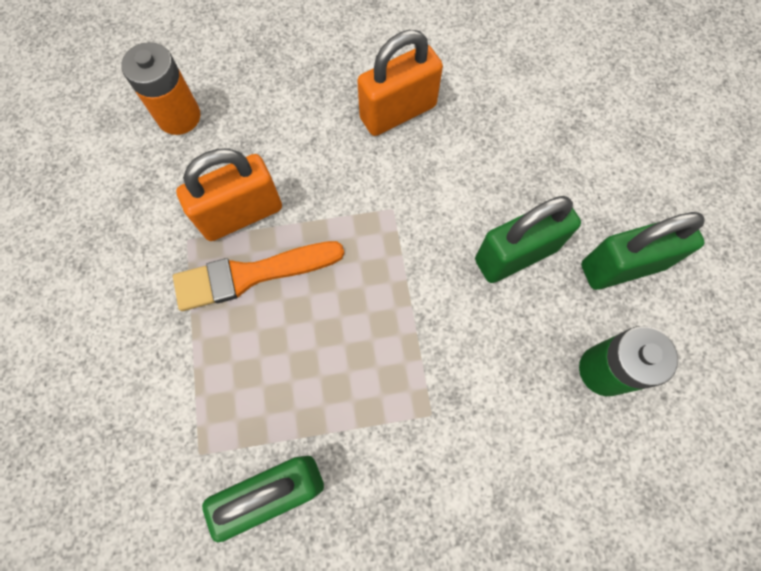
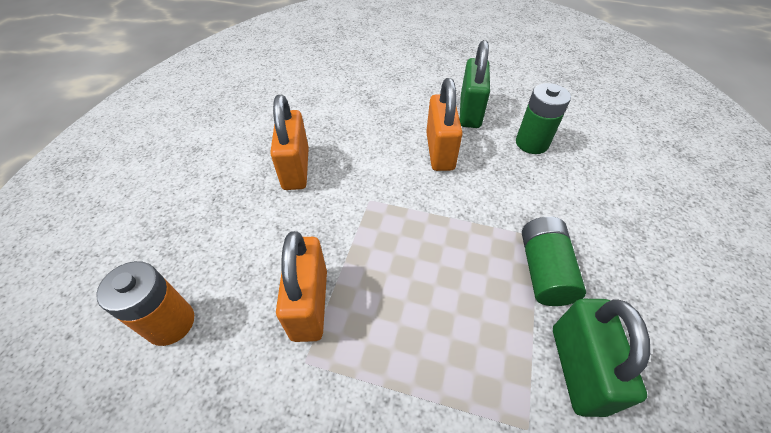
camera: 65 degrees left, 20 degrees down
orange brush [173,241,345,311] -> none
green padlock [475,196,581,283] -> orange padlock [426,78,463,171]
none -> green battery [522,216,586,306]

